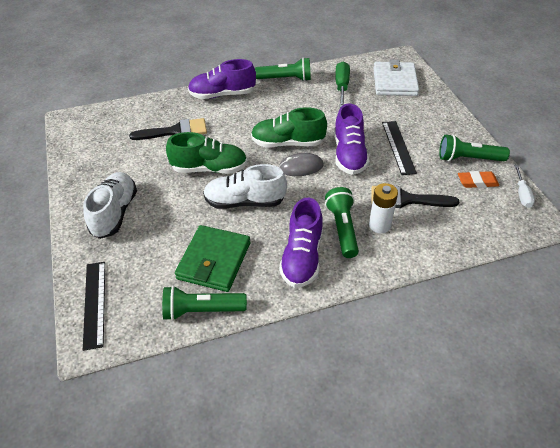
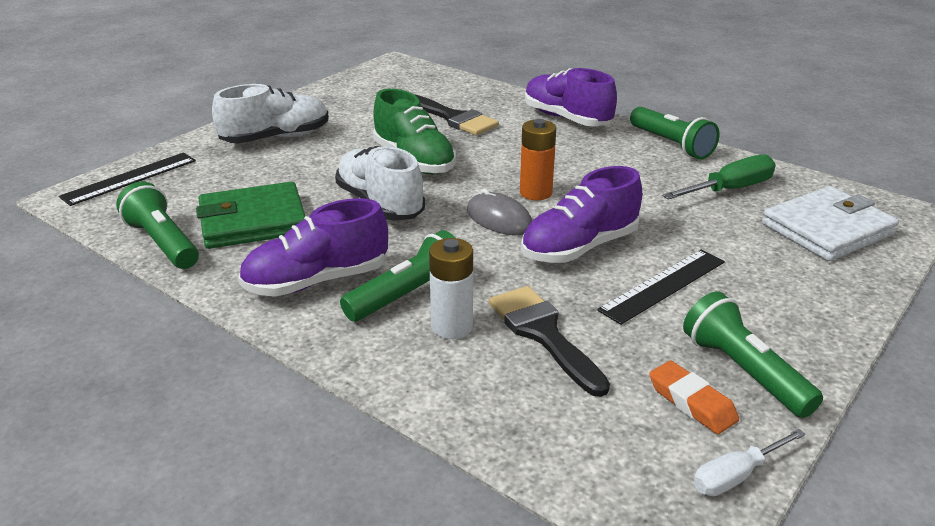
camera: 55 degrees right, 15 degrees down
green shoe [251,107,327,148] -> orange battery [520,119,556,200]

